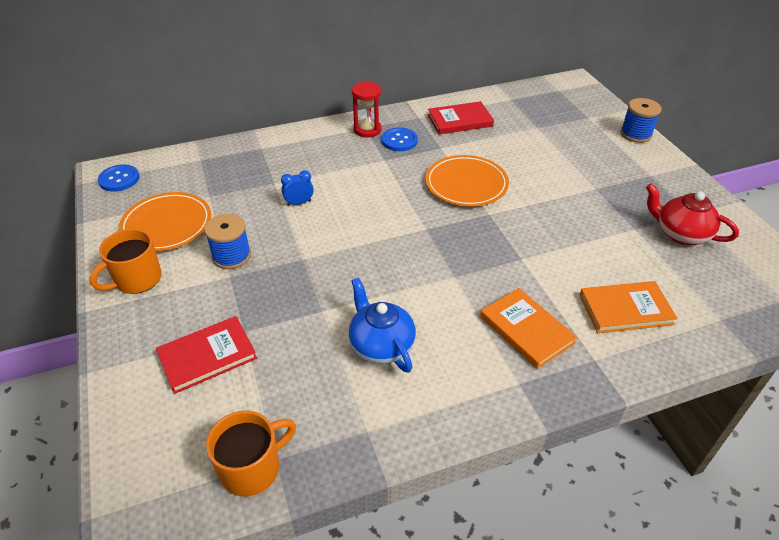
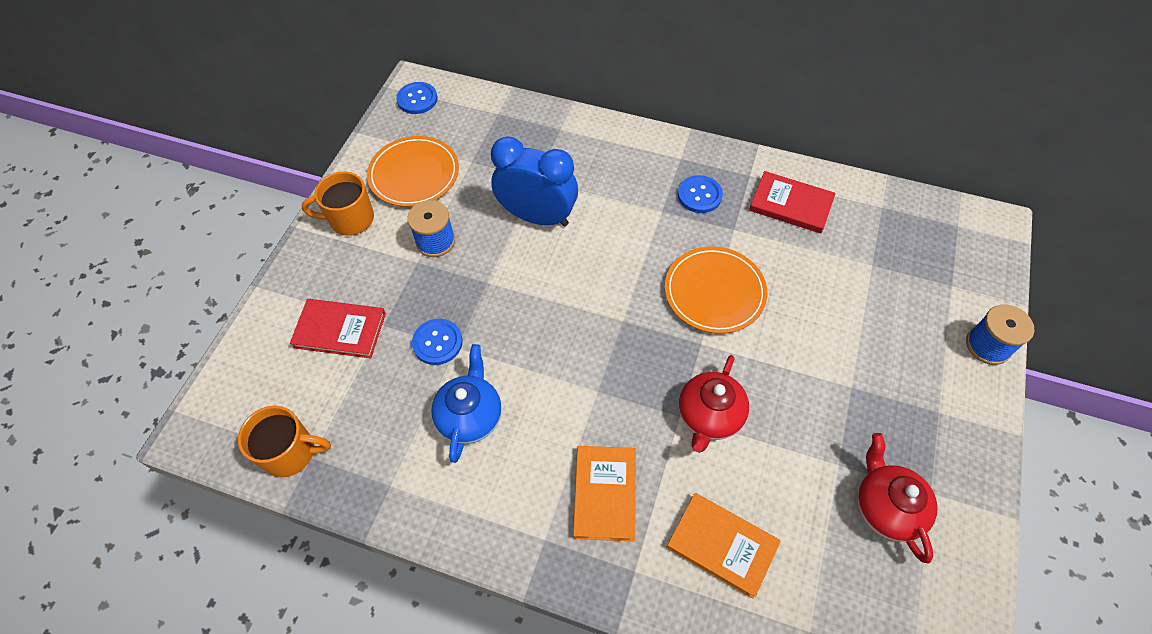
camera: 40 degrees right, 15 degrees up
blue clock [281,170,314,206] -> blue clock [491,136,578,226], size x2.40
red hourglass [352,81,381,137] -> none
none -> blue button [412,319,463,365]
none -> red teapot [679,355,749,453]

